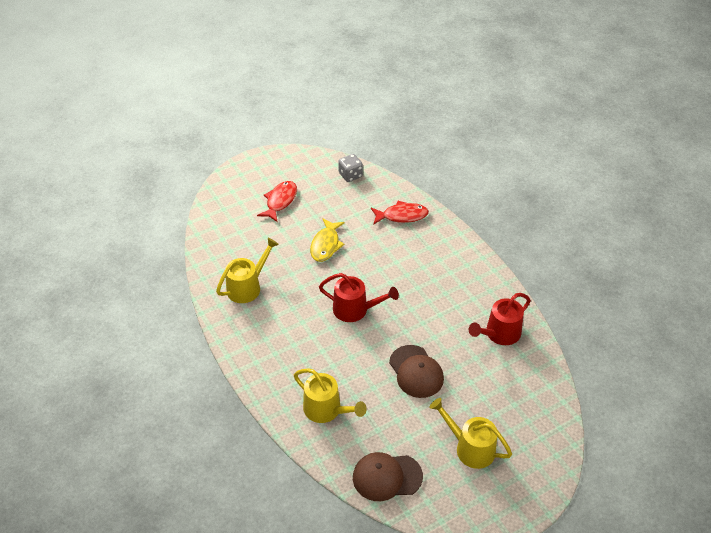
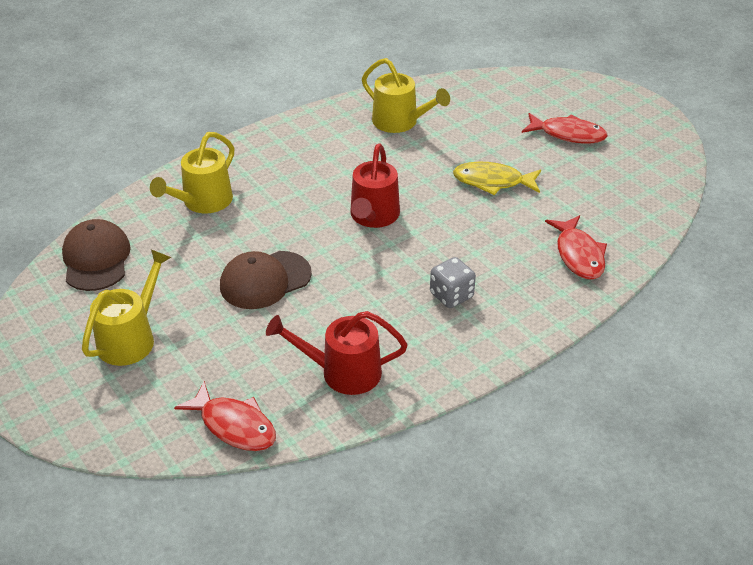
camera: 85 degrees right, 5 degrees down
grey dice [338,154,363,182] -> grey dice moved to [430,257,476,308]
red watering can [469,293,531,345] -> red watering can turned 45 degrees counterclockwise [266,311,408,395]
none -> red fish [174,381,276,451]

